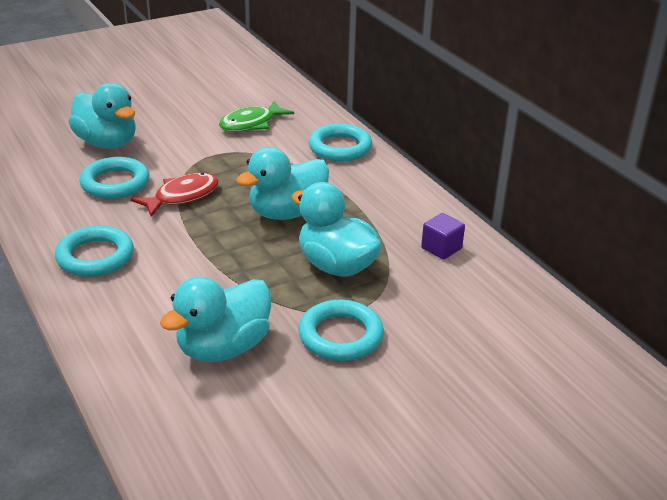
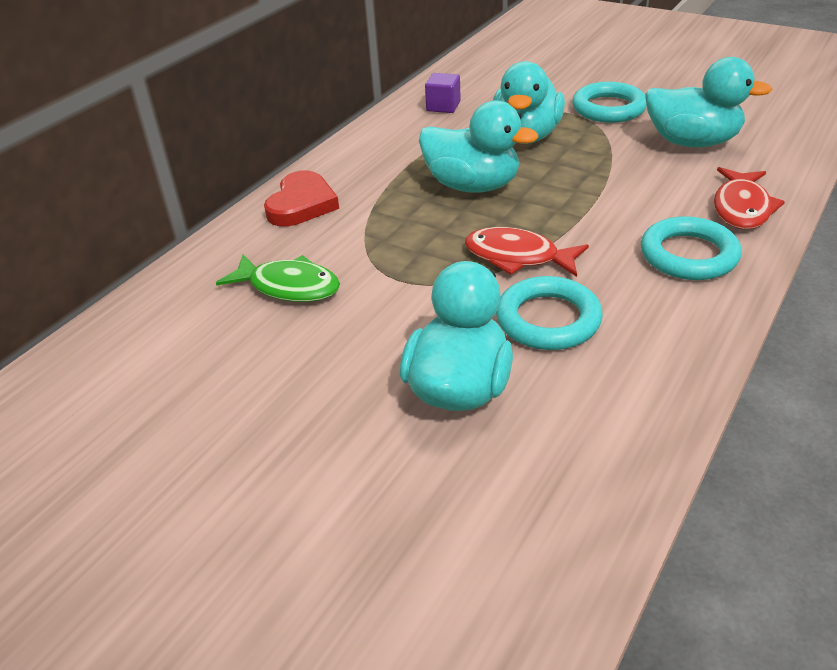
camera: 115 degrees left, 5 degrees up
turquoise ring [309,124,372,161] -> red heart [264,171,339,226]
none -> red fish [714,167,785,229]

